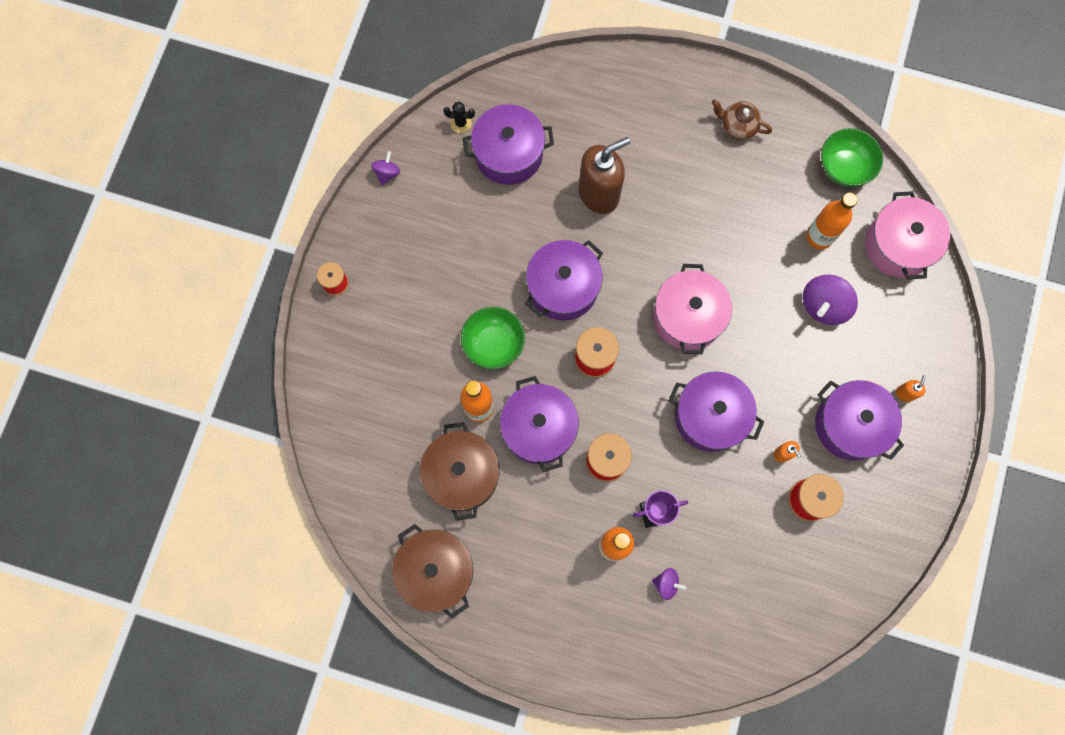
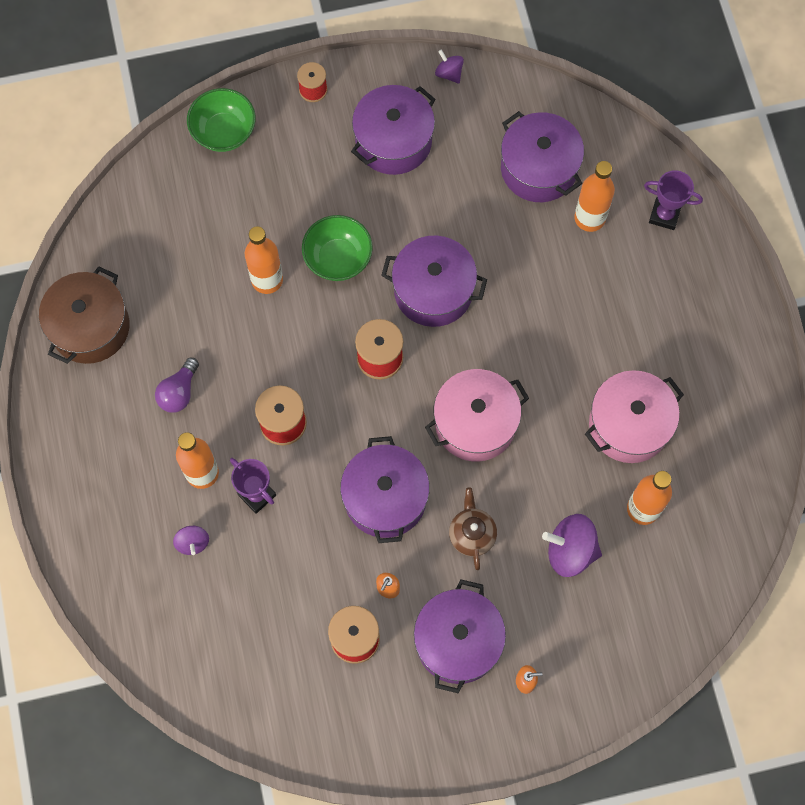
camera: 60 degrees right, 5 degrees down
purple spinning top [371,151,400,185] -> purple spinning top turned 120 degrees counterclockwise [435,49,464,84]
brown pot [420,422,499,520] -> none
black cactus [443,102,475,133] -> none
purple pot [500,376,579,472] -> purple pot moved to [351,85,435,175]
brown soap dispenser [579,137,631,214] -> none
brown teapot [712,99,772,140] -> brown teapot moved to [449,487,497,570]
green bowl [821,128,883,187] -> green bowl moved to [187,88,256,152]
pink pot [865,191,950,280] -> pink pot moved to [585,370,684,463]
none -> purple light bulb [155,358,199,413]
none -> orange bottle [574,161,615,232]
none -> purple trophy [644,170,703,230]

